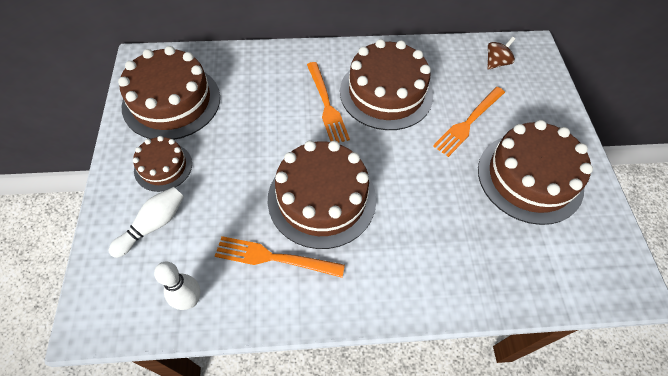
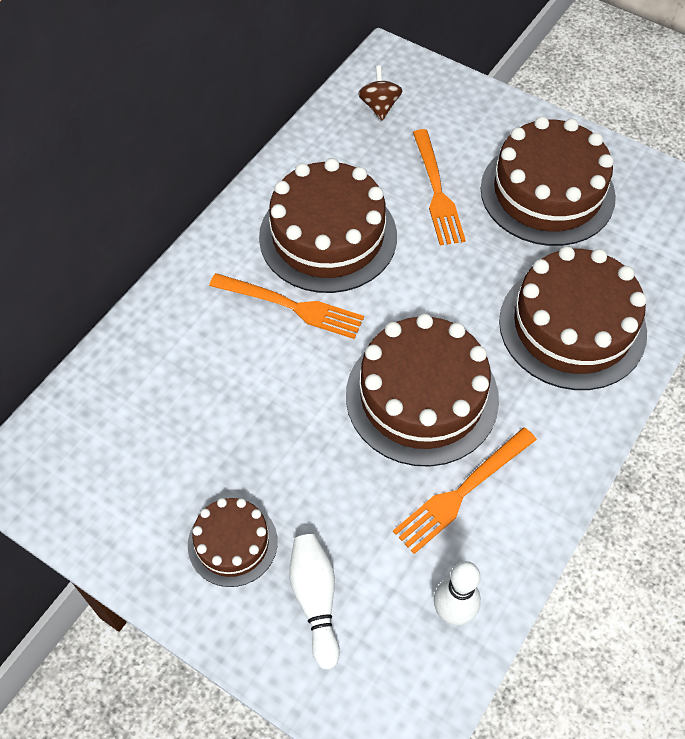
camera: 50 degrees left, 0 degrees up
brown cake [118,46,220,140] -> brown cake moved to [499,246,647,390]

